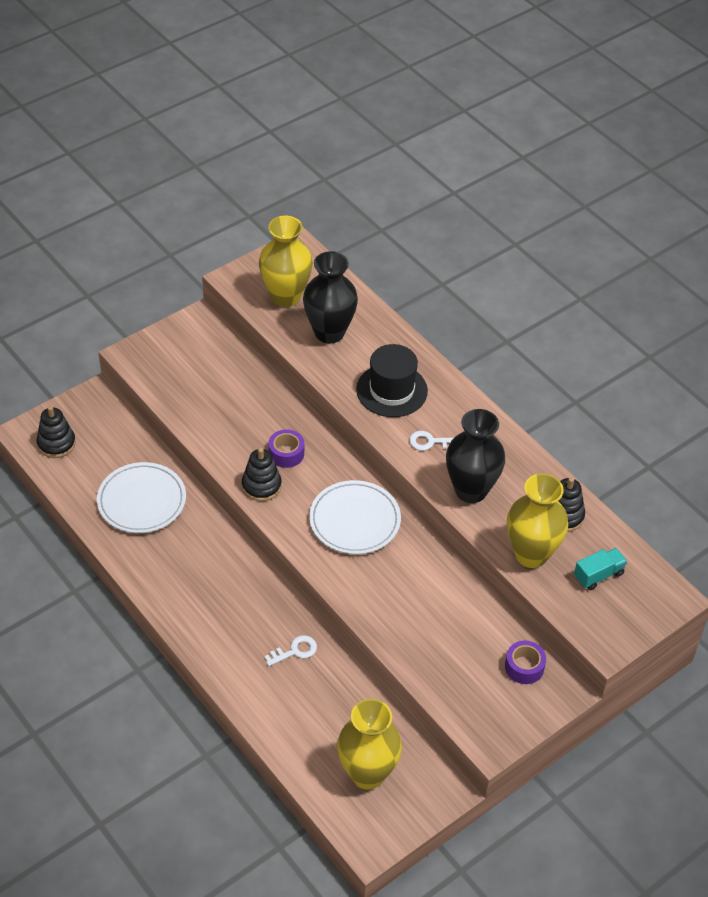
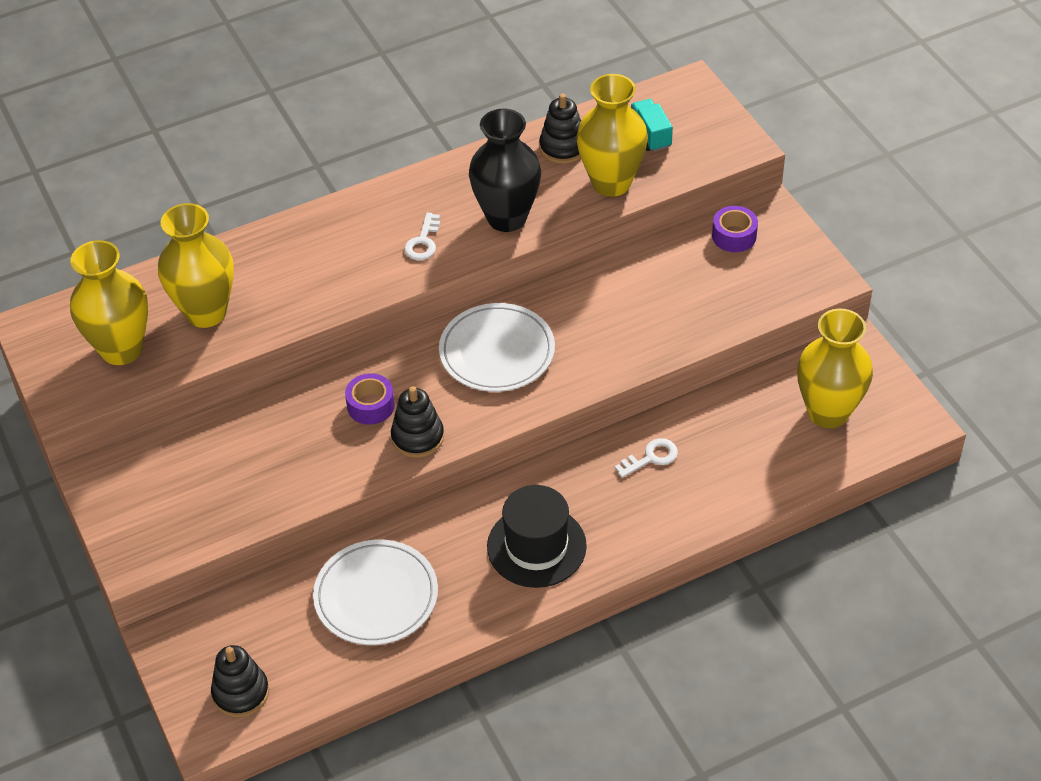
camera: 75 degrees left, 0 degrees up
white key [264,635,317,666] -> white key turned 75 degrees clockwise [615,438,678,478]
black vase [303,251,358,344] -> yellow vase [158,203,234,328]
black hat [356,344,428,417] -> black hat moved to [487,485,587,588]

